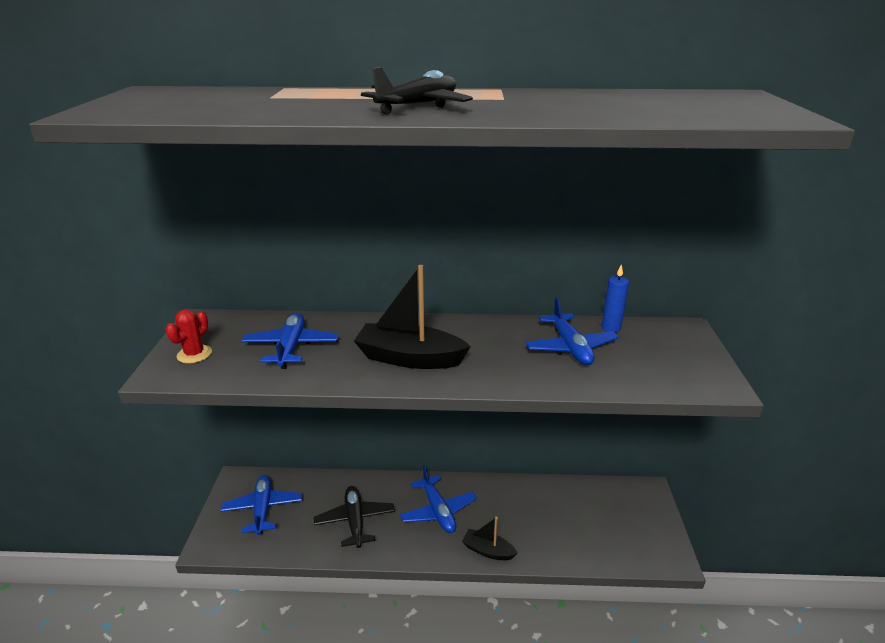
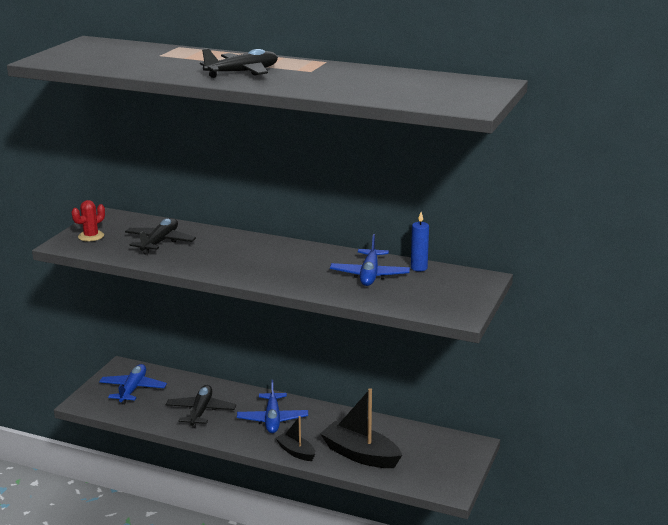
camera: 20 degrees right, 5 degrees down
blue plane [242,313,338,369] -> black plane [125,218,196,255]
black boat [354,265,471,369] -> black boat moved to [320,388,402,468]

